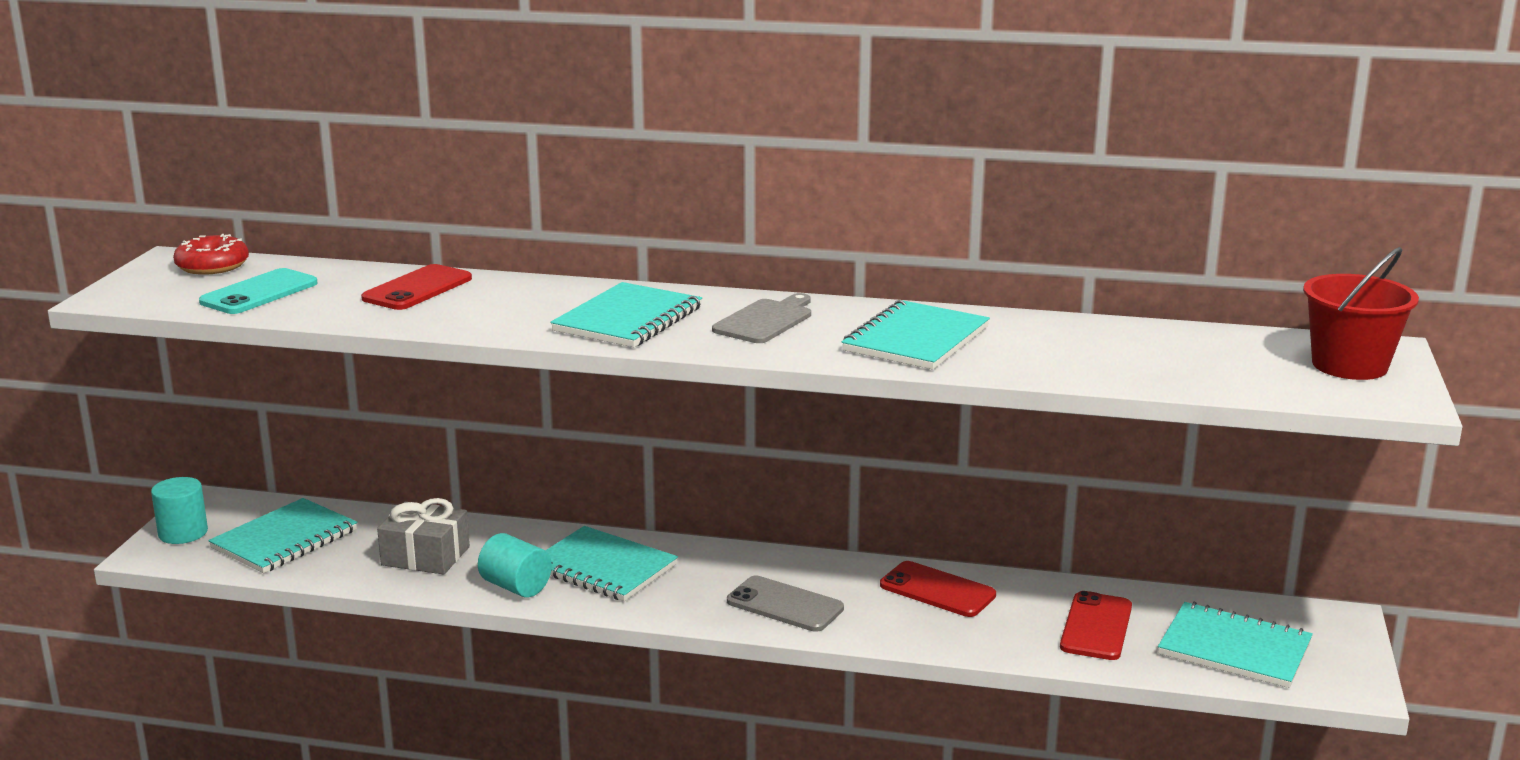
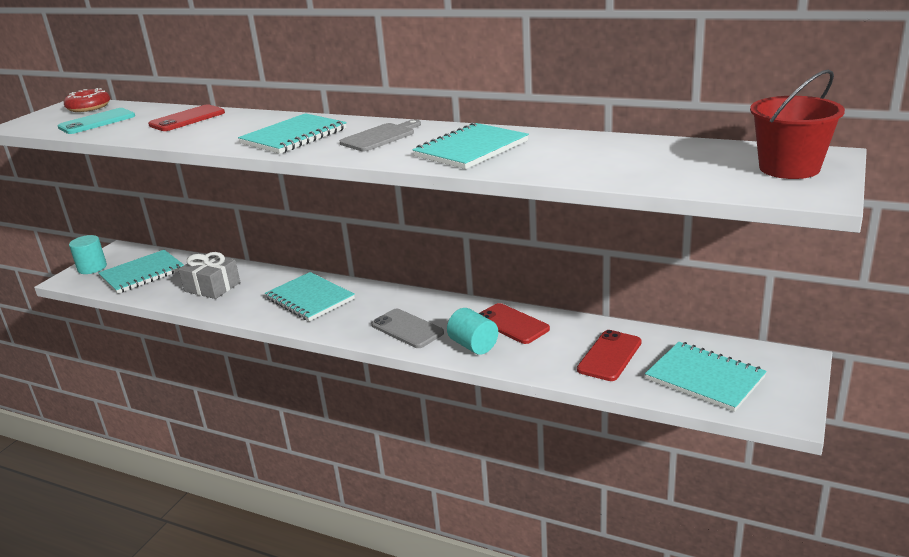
camera: 15 degrees right, 5 degrees up
turquoise cylinder [478,533,552,597] -> turquoise cylinder moved to [447,308,498,354]

